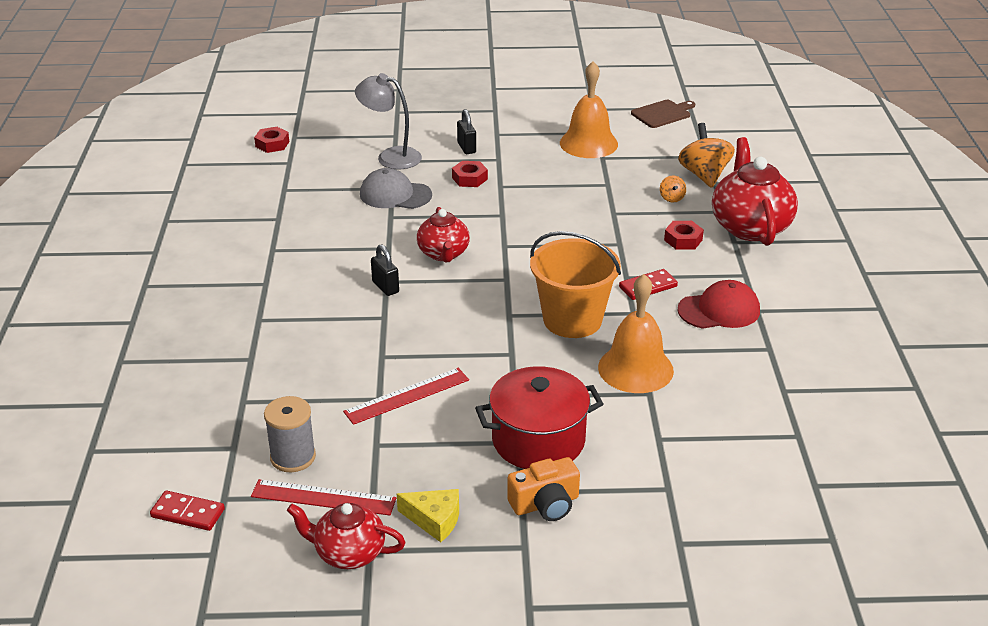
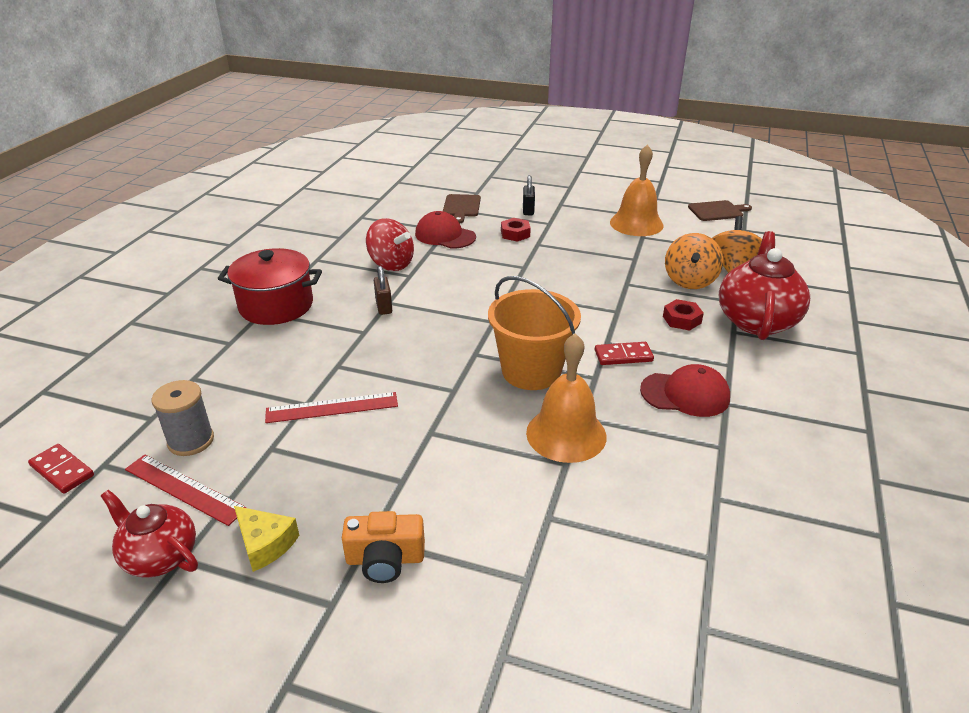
camera: 20 degrees right, 0 degrees up
red nut [254,127,289,153] -> none
grey lamp [355,73,422,169] -> brown cutting board [443,194,481,223]
grey cap [360,168,432,209] -> red cap [415,211,476,249]
black padlock [371,244,399,296] -> brown padlock [374,266,392,315]
red teapot [417,207,470,262] -> none
red pot [475,366,603,469] -> red pot moved to [218,248,322,325]
orange spinning top [660,175,686,203] -> orange spinning top [665,233,723,289], size x2.13
none -> red spinning top [366,218,414,271]

